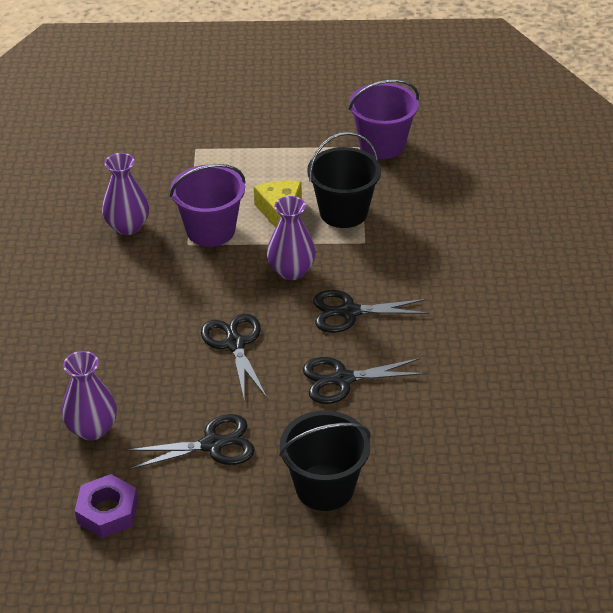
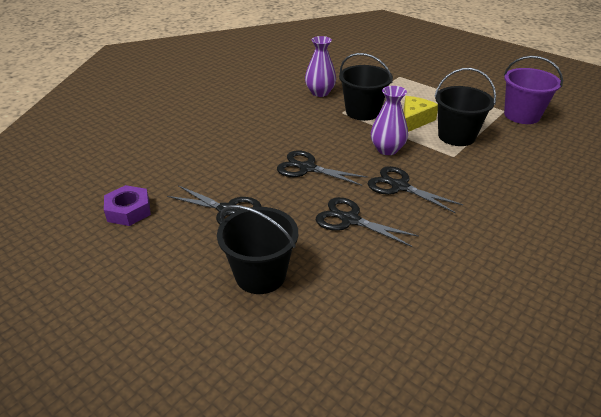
camera: 40 degrees right, 5 degrees down
purple vase [62,351,117,440] -> none
purple bucket [170,164,246,247] -> black bucket [339,53,393,121]
black scissors [201,314,267,402] -> black scissors turned 90 degrees counterclockwise [277,150,368,186]

